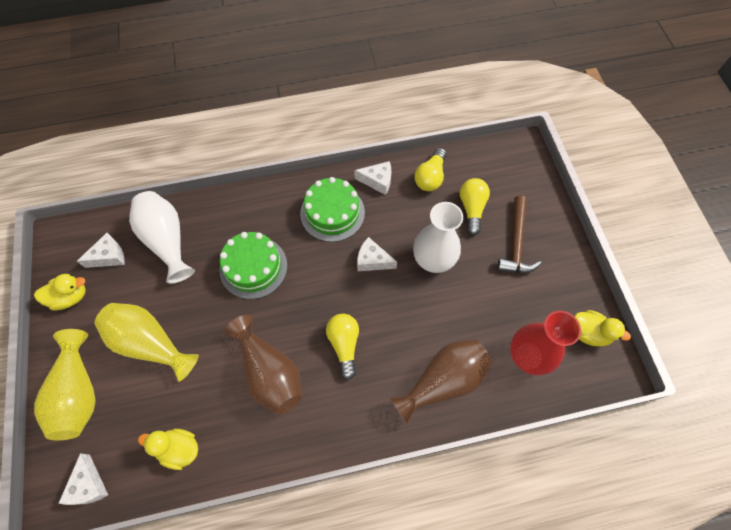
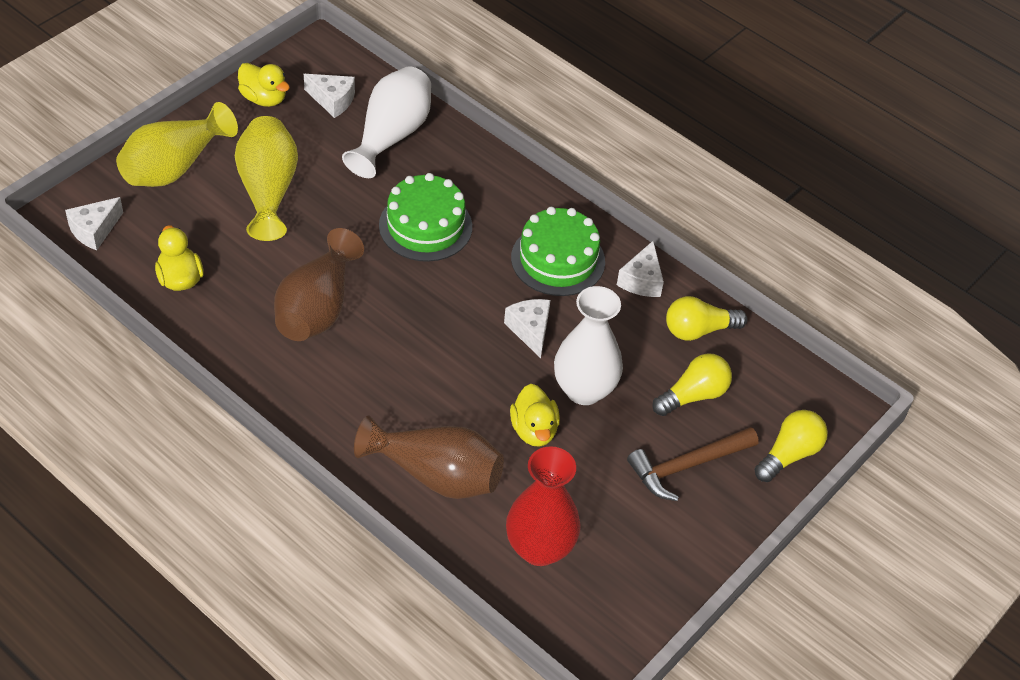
camera: 50 degrees right, 15 degrees down
yellow light bulb [326,314,359,380] -> yellow light bulb moved to [754,410,828,482]
white cheese [354,161,391,195] -> white cheese turned 45 degrees clockwise [617,241,664,297]
yellow duck [575,310,631,346] -> yellow duck moved to [510,384,560,447]

